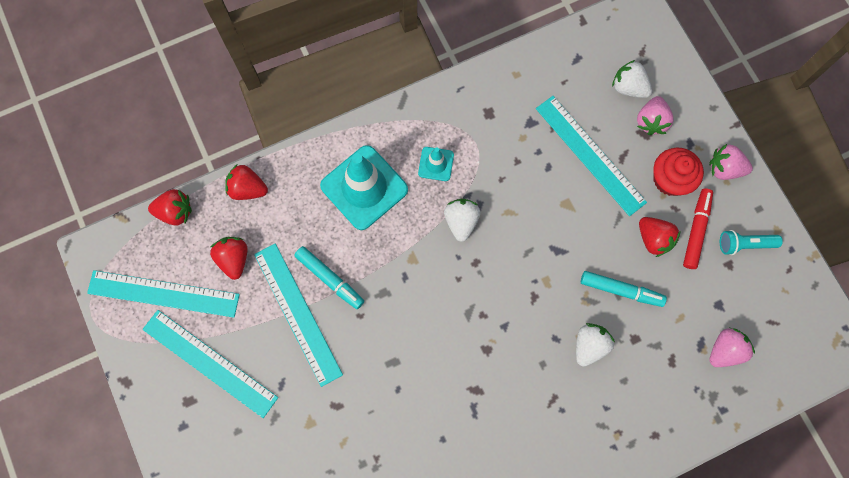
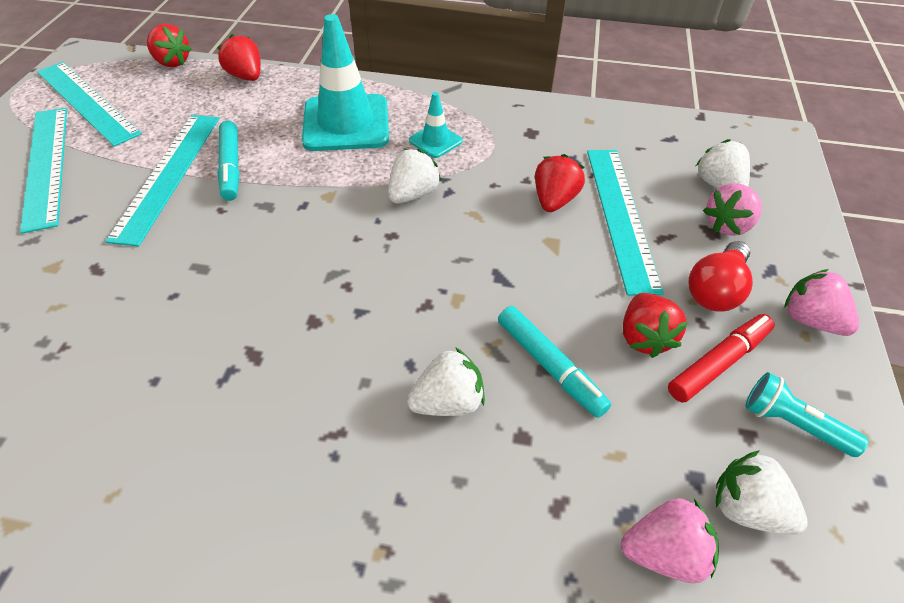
camera: 35 degrees right, 25 degrees down
red strawberry [210,237,247,280] -> red strawberry moved to [535,154,585,212]
red cupcake [653,148,704,196] -> red light bulb [688,241,753,312]
none -> white strawberry [716,450,808,535]

